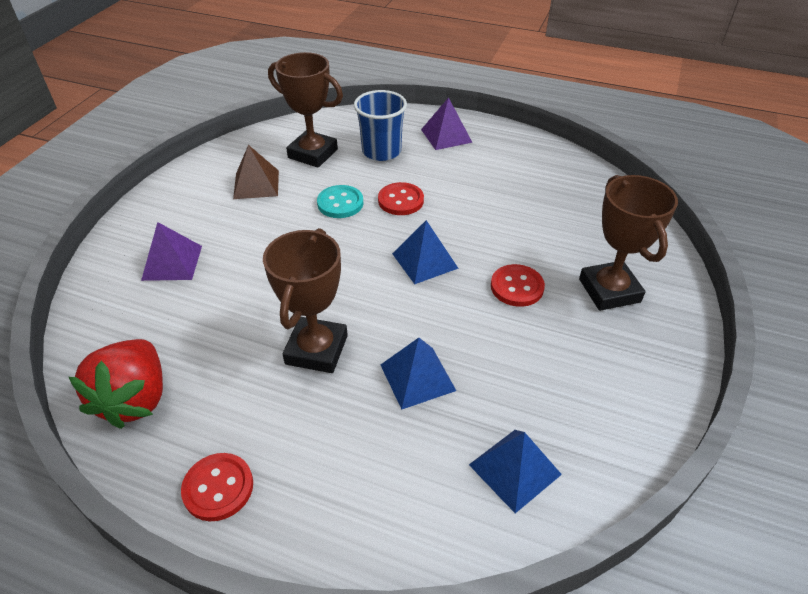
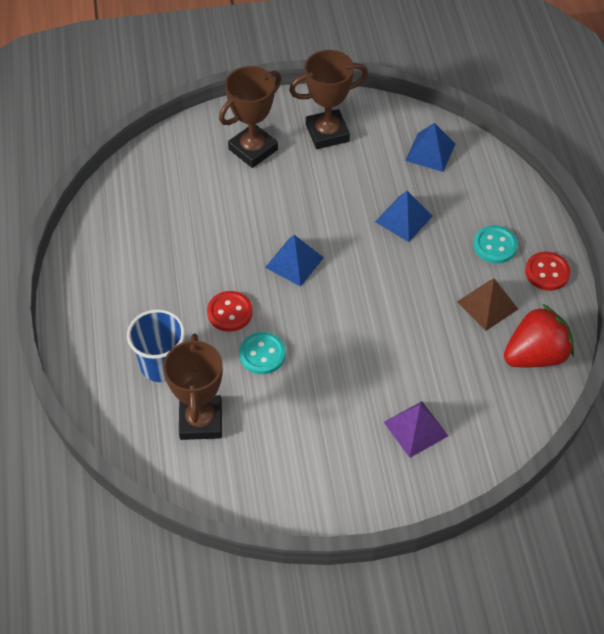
camera: 120 degrees left, 10 degrees up
brown pyramid [233,145,279,199] -> brown pyramid moved to [457,279,518,331]
brown trophy [263,228,348,373] -> brown trophy moved to [289,50,368,149]
purple pyramid [421,97,473,150] -> none
red button [491,264,545,307] -> none
none -> turquoise button [473,225,518,263]

